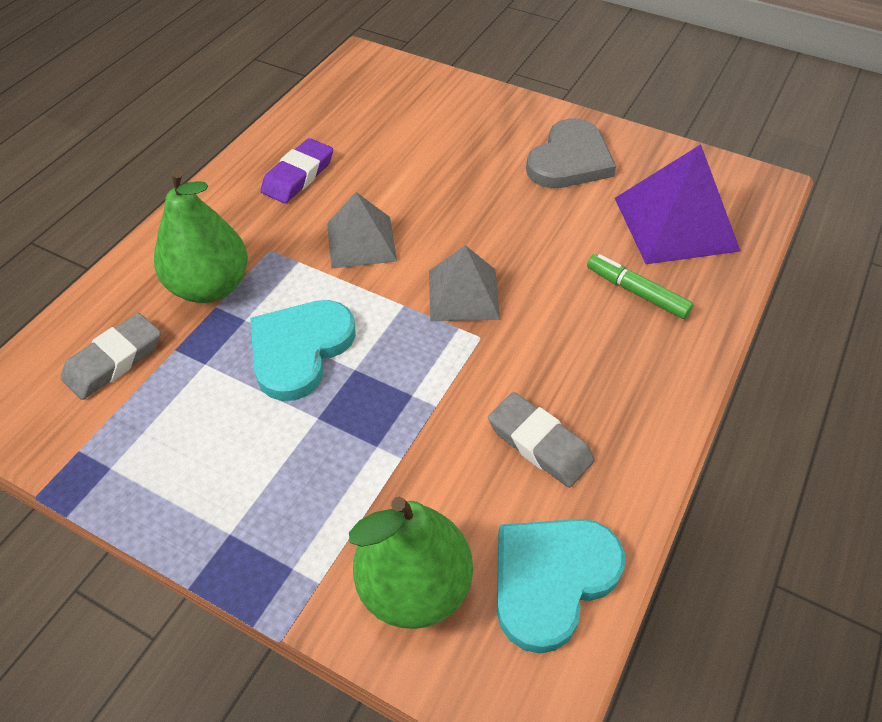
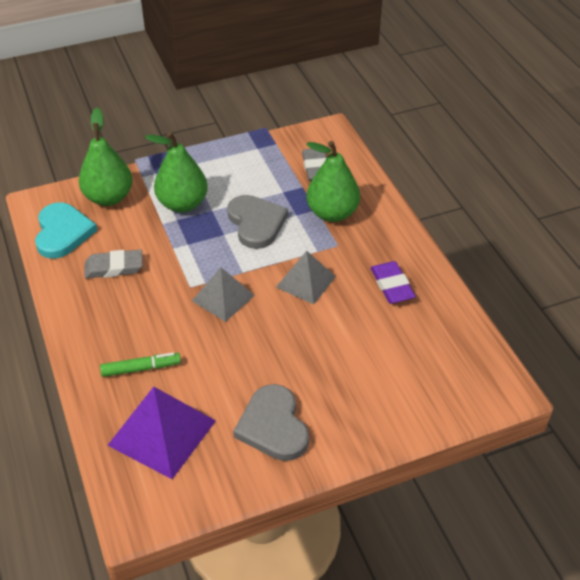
camera: 130 degrees right, 5 degrees down
turquoise heart [250,300,356,401] -> grey heart [227,195,288,249]
none -> green pear [145,132,208,212]

